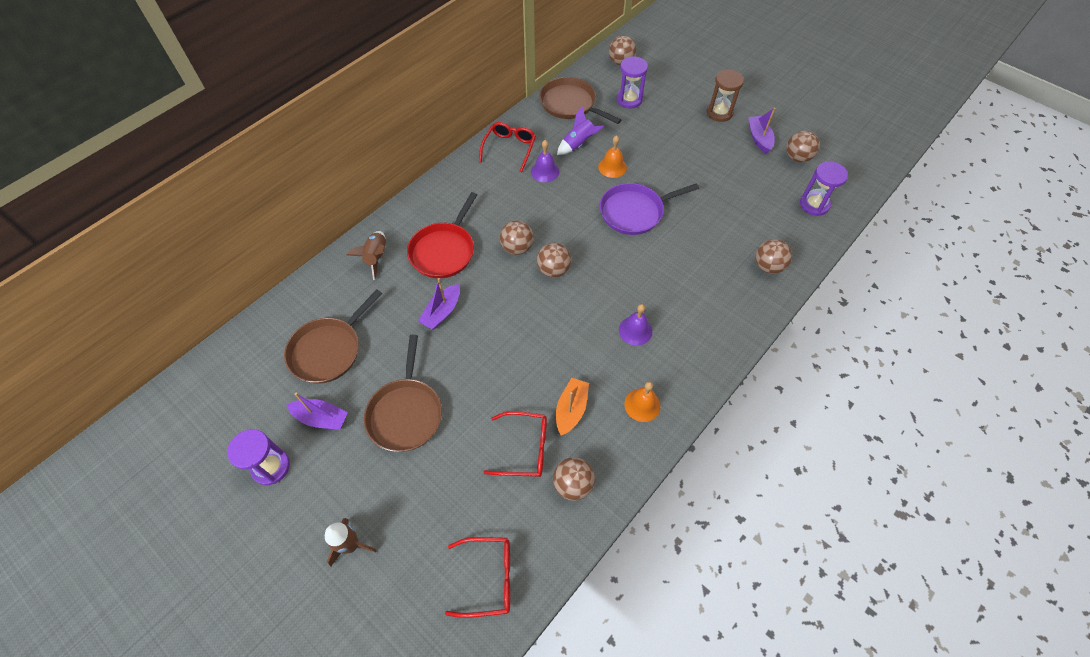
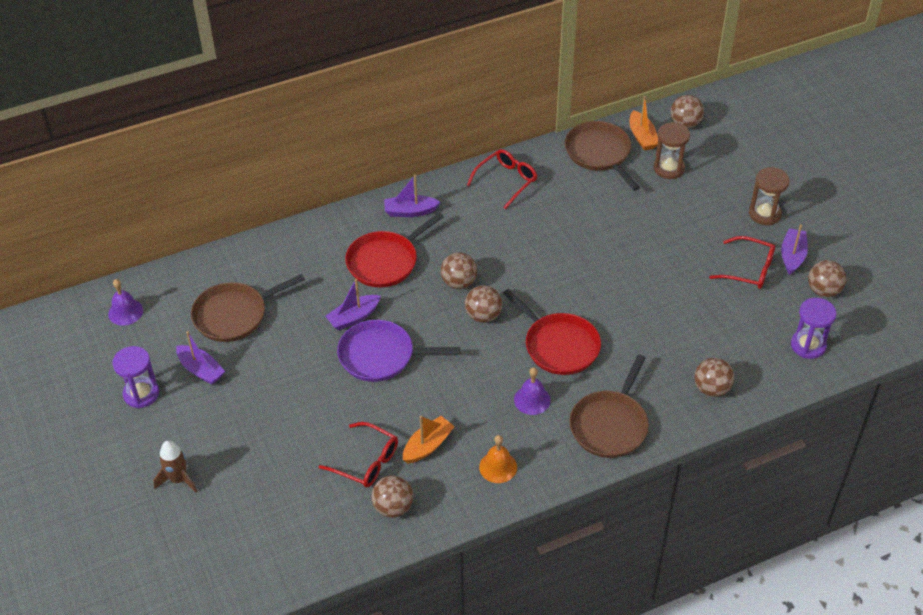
camera: 25 degrees right, 10 degrees down
brown rocket [347,231,386,280] -> none
brown pan [364,335,442,452] -> brown pan moved to [570,354,649,458]
red glasses [445,537,510,618] -> red glasses moved to [709,236,775,289]
purple bell [531,140,559,182] -> purple bell moved to [108,279,143,326]
purple rocket [557,106,604,155] -> none
orange bell [598,135,627,178] -> none
purple pan [600,183,699,235] -> purple pan moved to [337,320,460,382]
purple hourglass [617,56,648,108] -> brown hourglass [653,122,690,179]
none -> purple boat [384,175,440,217]
none -> red pan [503,289,601,375]
none -> orange boat [630,96,658,151]

